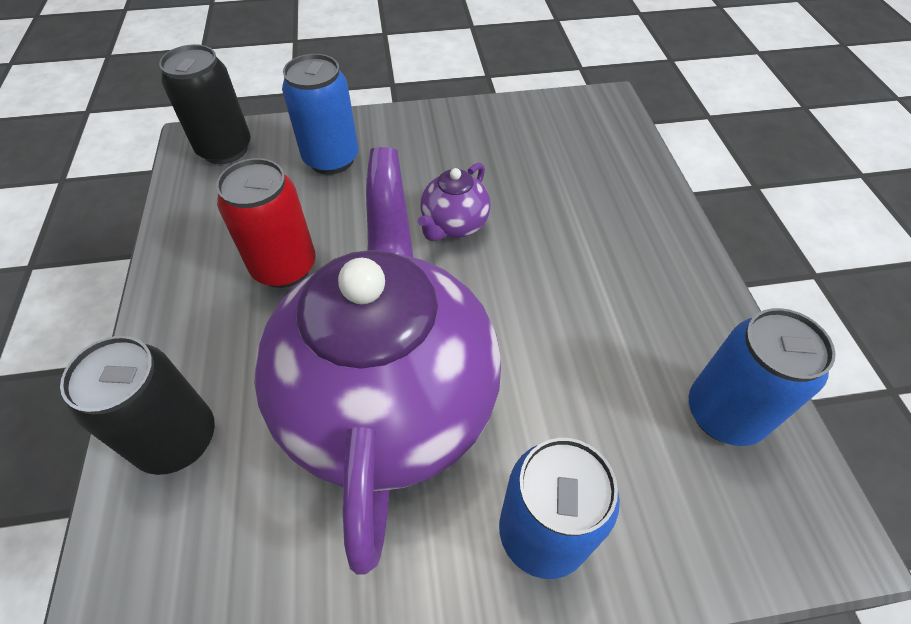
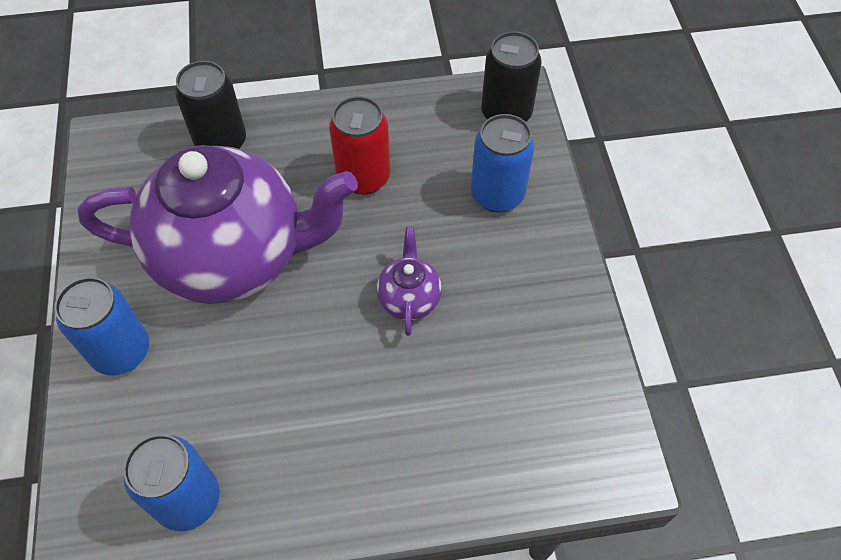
camera: 90 degrees right, 5 degrees up
purple teapot [418,163,491,241] -> purple teapot turned 60 degrees clockwise [376,226,442,336]

